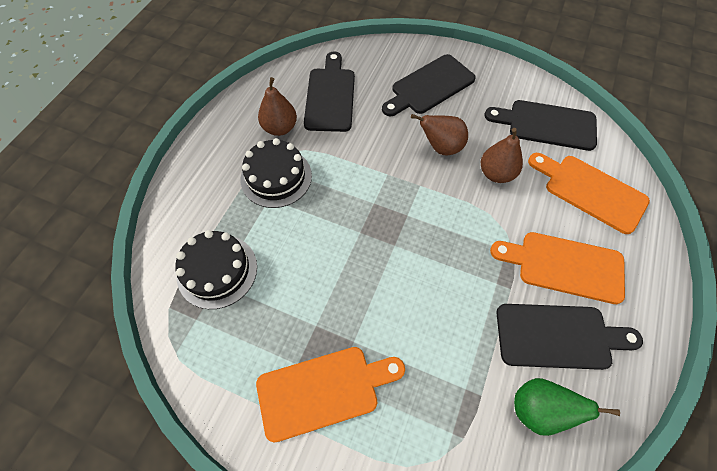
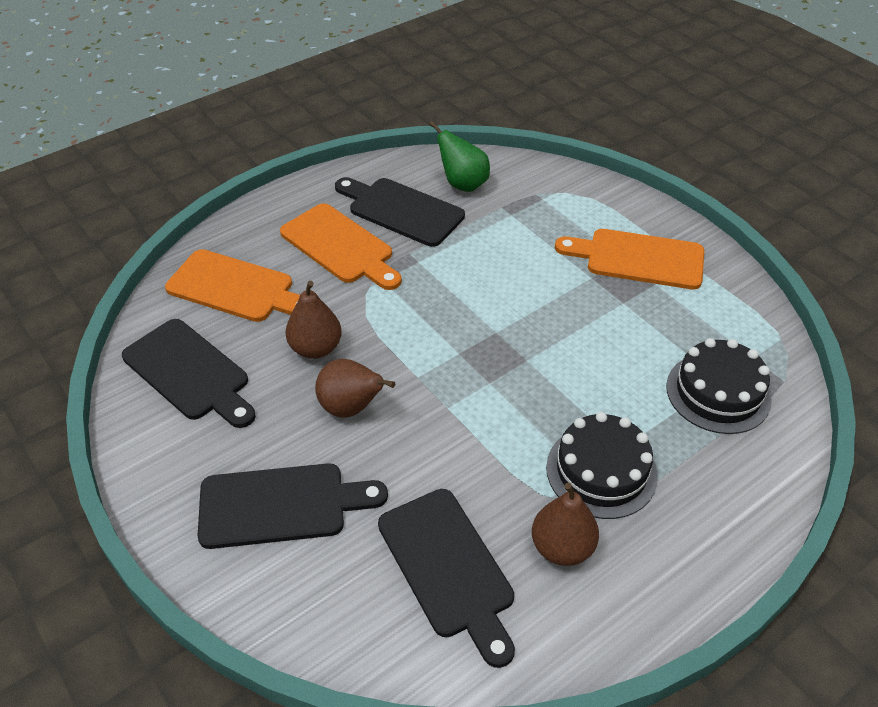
camera: 150 degrees left, 15 degrees down
black cutting board [304,51,355,132] -> black cutting board turned 60 degrees counterclockwise [378,489,515,668]
orange cutting board [528,153,650,234] -> orange cutting board turned 45 degrees counterclockwise [165,249,300,322]

